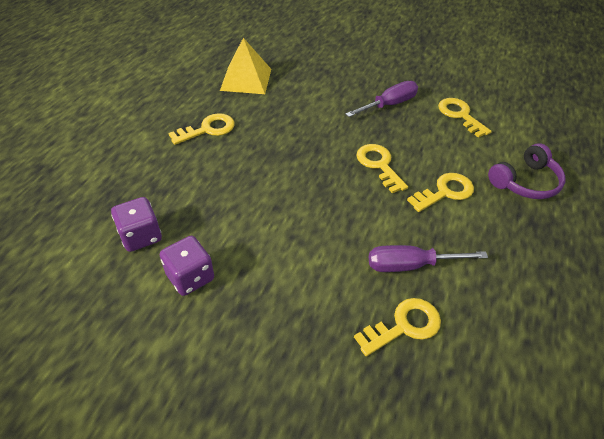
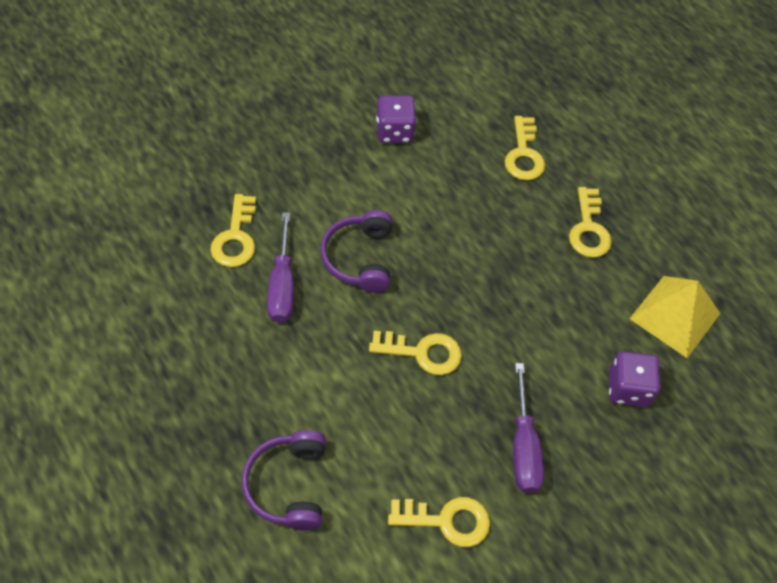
camera: 120 degrees right, 10 degrees up
purple dice [111,197,162,252] -> purple dice moved to [609,351,661,407]
purple screwdriver [369,245,488,272] -> purple screwdriver turned 150 degrees clockwise [267,212,294,323]
yellow key [407,173,474,212] -> yellow key moved to [505,116,545,180]
none -> purple headphones [320,210,393,293]

